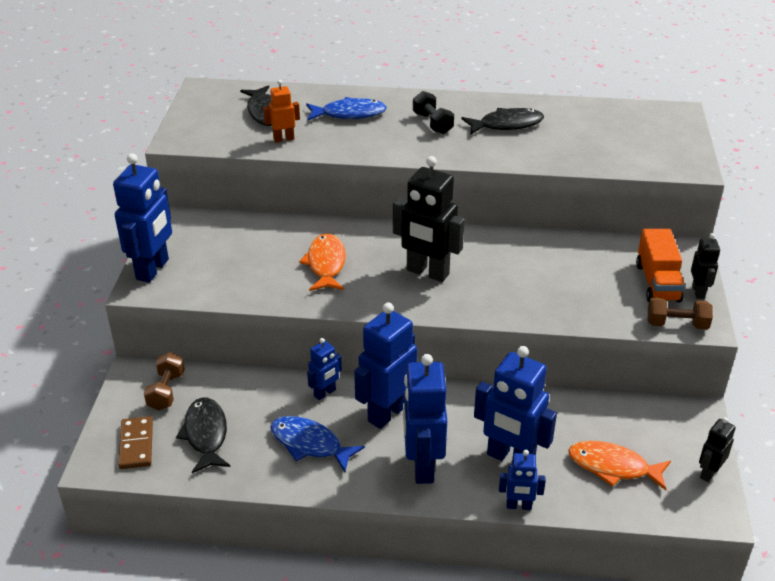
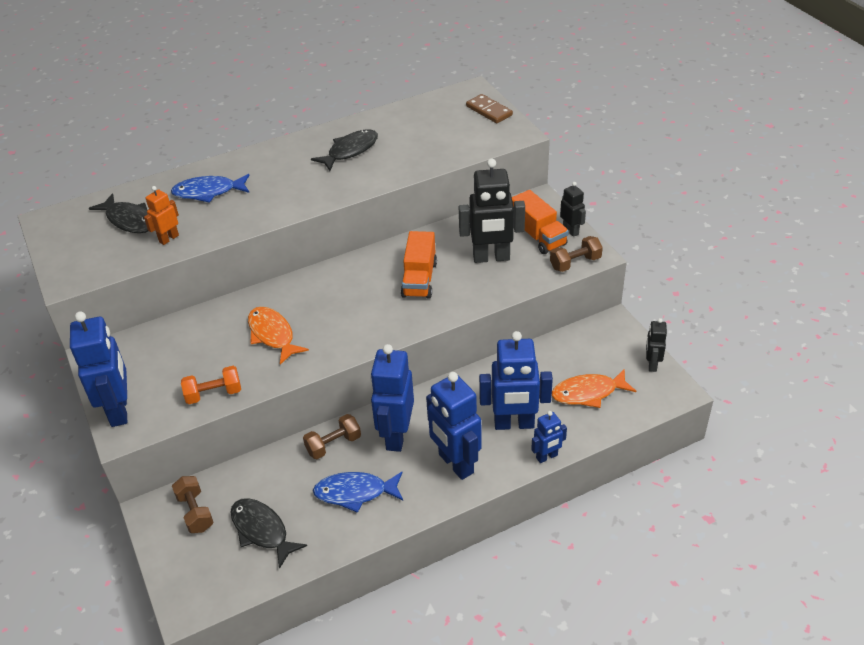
camera: 30 degrees left, 5 degrees up
brown domino [118,416,153,469] -> brown domino moved to [466,94,513,123]
blue fish [306,97,387,121] -> blue fish turned 150 degrees counterclockwise [171,174,249,203]
blue robot [307,338,342,400] -> brown dumbbell [303,414,361,459]
black robot [393,156,465,282] -> black robot moved to [459,159,525,263]
black dumbbell [413,91,454,134] -> none
none -> orange dumbbell [181,366,241,404]
none -> orange truck [401,231,437,299]

